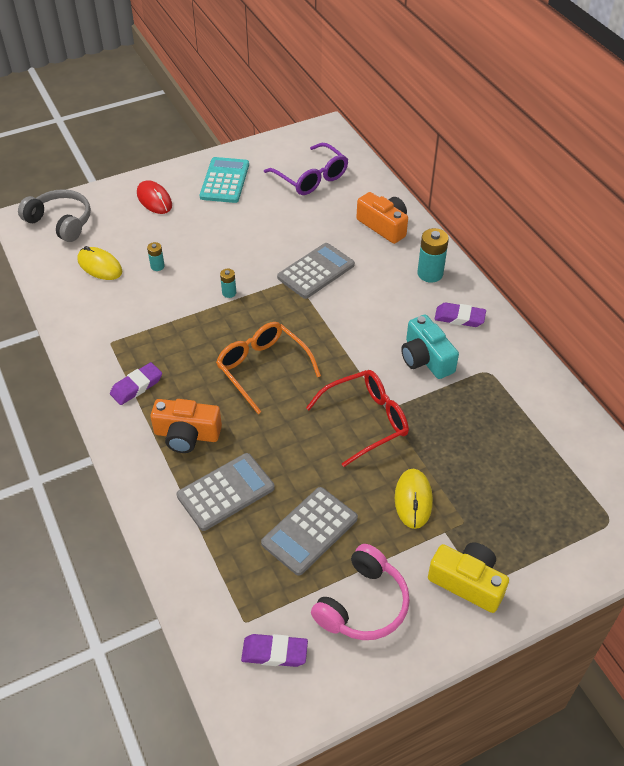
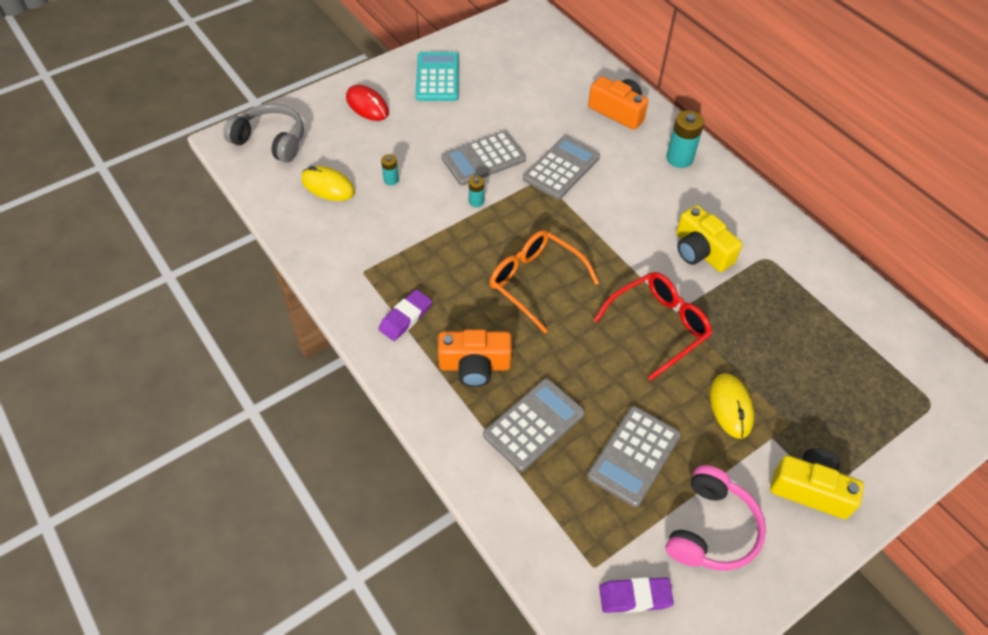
camera: 10 degrees left, 5 degrees up
purple glasses [264,143,348,195] -> none
turquoise camera [401,315,459,379] -> yellow camera [676,205,742,272]
purple eraser [434,302,486,327] -> none
none -> grey calculator [441,131,526,185]

